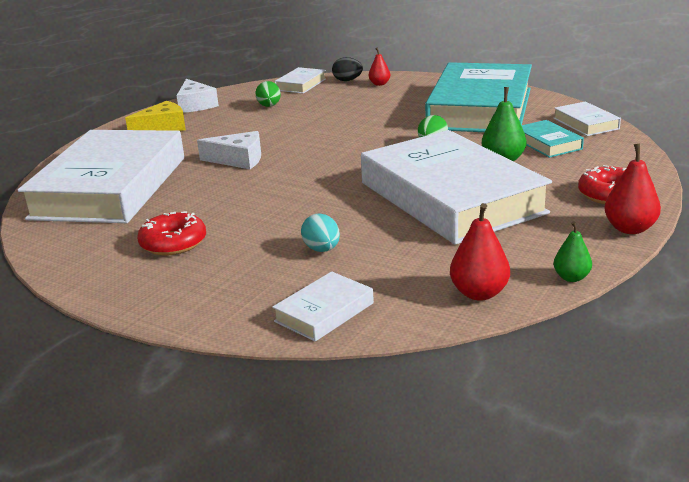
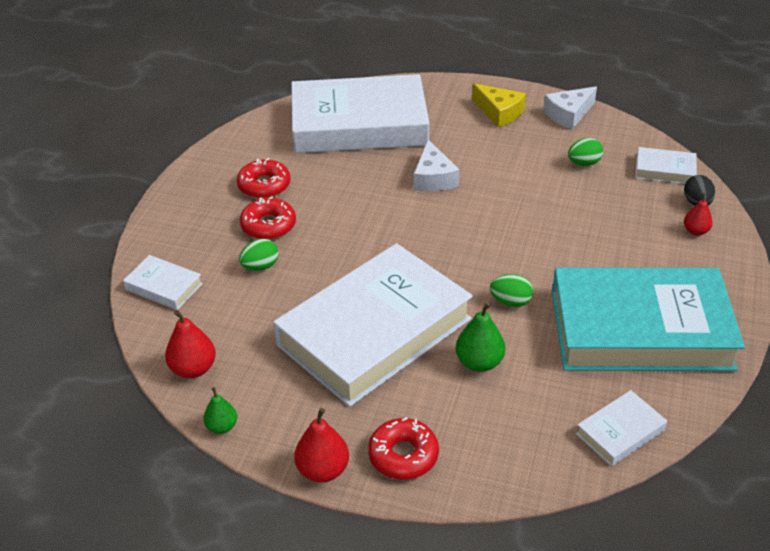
camera: 75 degrees right, 15 degrees up
turquoise egg [301,213,340,252] -> green egg [239,239,279,271]
turquoise book [521,120,584,158] -> none
none -> red donut [240,196,296,240]

